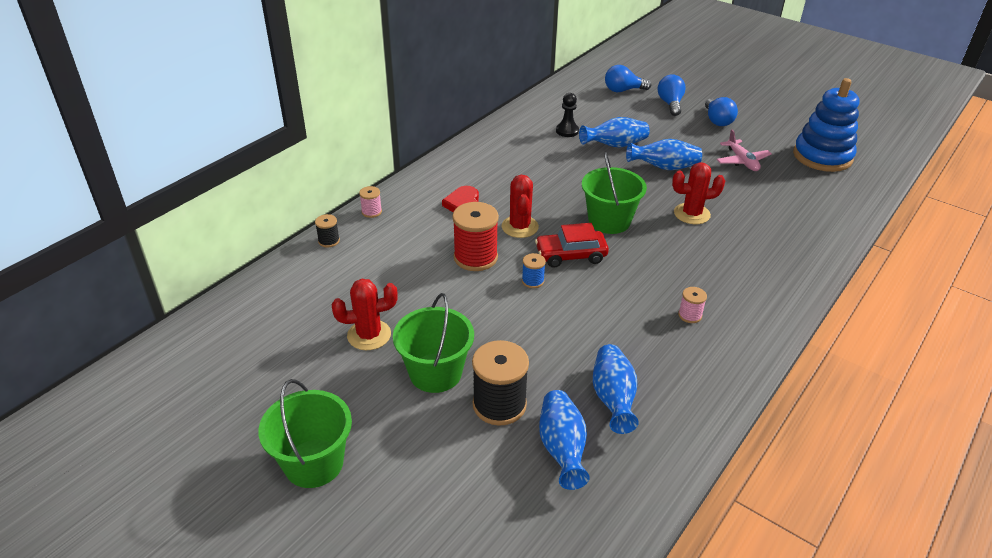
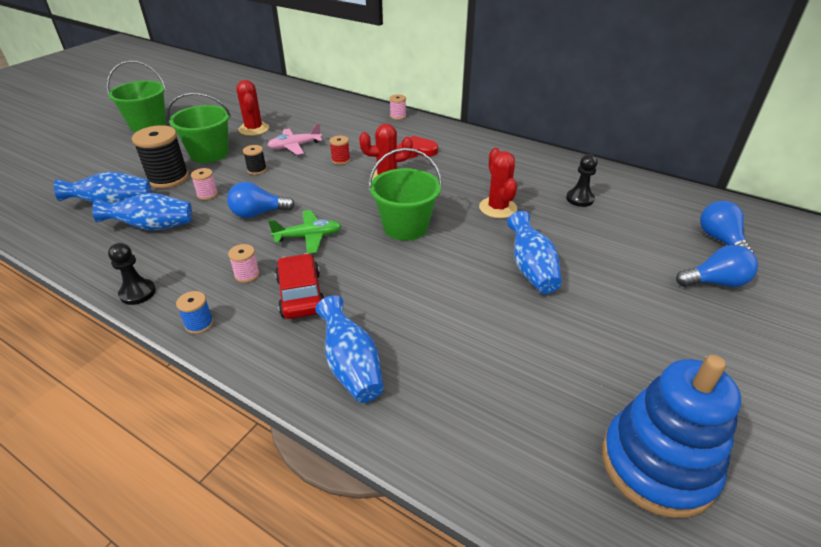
camera: 85 degrees right, 0 degrees up
black spool [315,214,340,247] -> black spool moved to [243,145,267,175]
red spool [452,202,499,271] -> red spool [330,136,350,165], size x0.49
blue spool [522,253,546,288] -> blue spool moved to [176,291,213,334]
red car [535,223,609,268] -> red car moved to [275,253,325,319]
blue vase [579,117,650,148] -> blue vase moved to [316,295,384,403]
red cactus [672,162,725,224] -> red cactus moved to [479,148,517,218]
blue light bulb [705,97,738,126] -> blue light bulb moved to [227,182,295,218]
pink plane [716,129,772,171] -> pink plane moved to [268,123,322,155]
none -> black pawn [108,243,156,305]
none -> pink spool [191,168,218,200]
none -> green plane [268,210,341,254]

